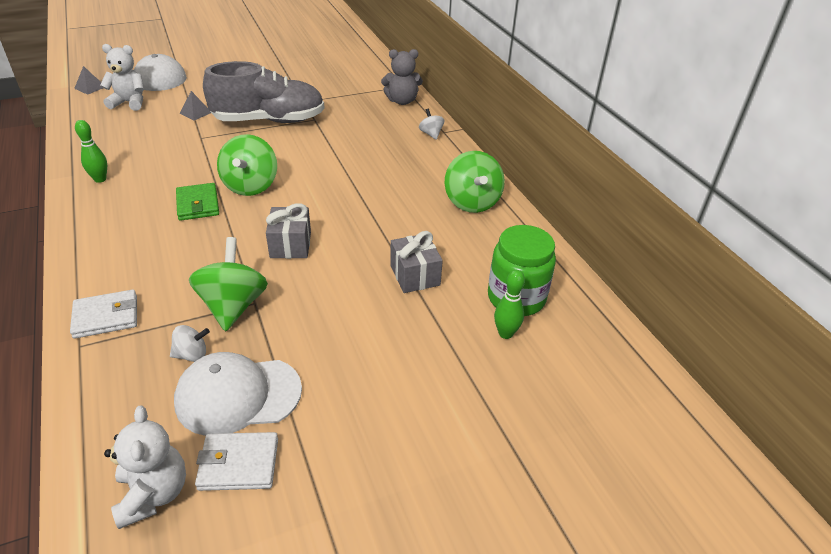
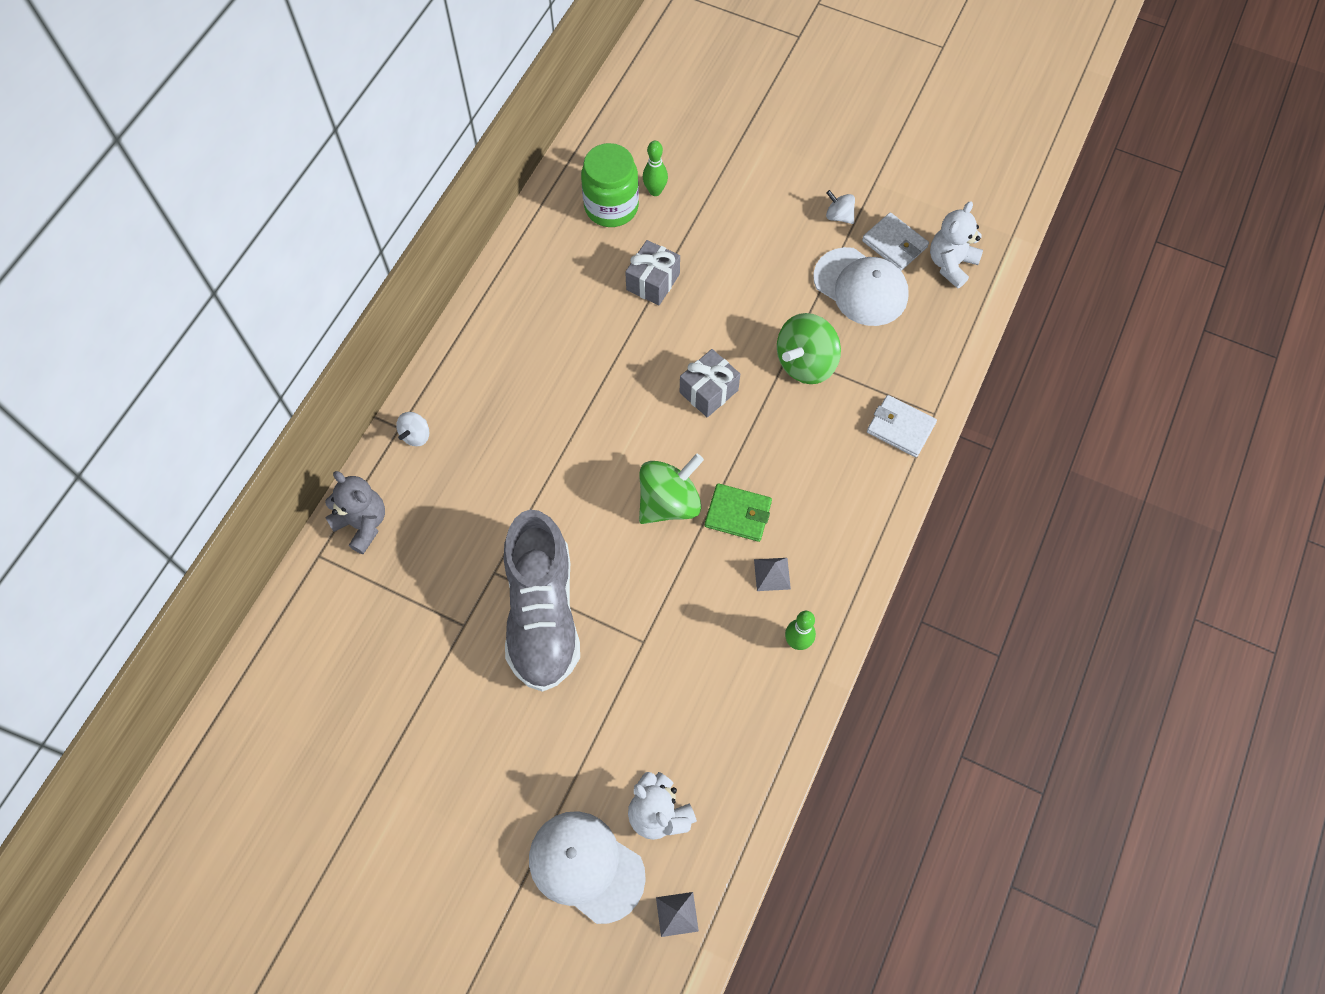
camera: 130 degrees left, 25 degrees up
white spinning top [170,325,210,362] -> white spinning top moved to [826,190,855,224]
green wallet [176,183,219,221] -> green wallet turned 75 degrees clockwise [705,483,772,542]
grey pyramid [180,91,211,121] -> grey pyramid moved to [754,558,791,591]
grey shoe [203,61,324,123] -> grey shoe turned 135 degrees counterclockwise [504,510,580,692]
green spinning top [444,151,505,213] -> none

